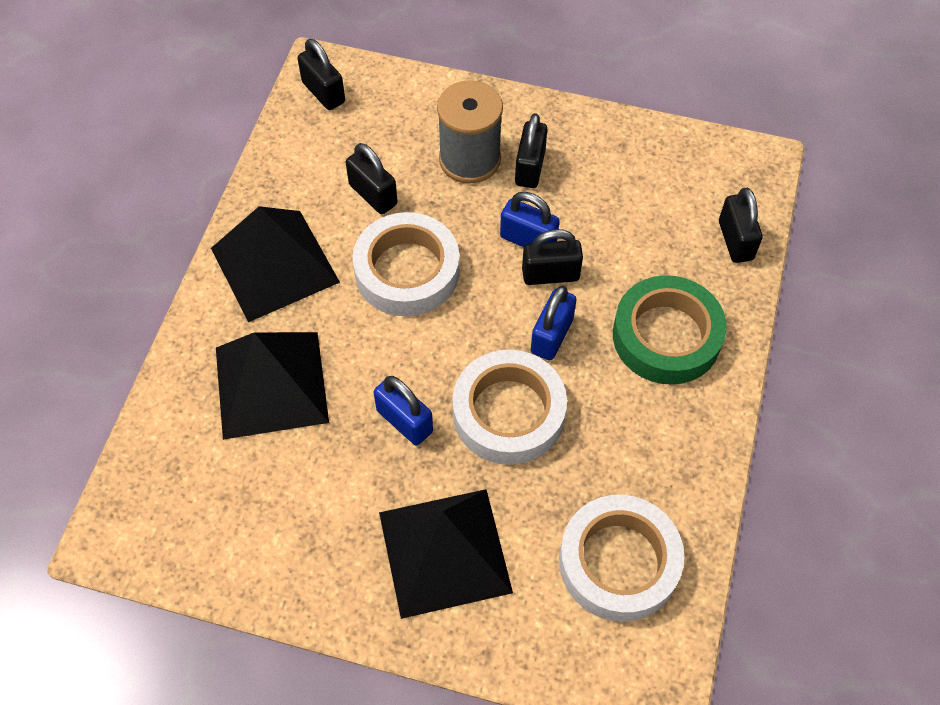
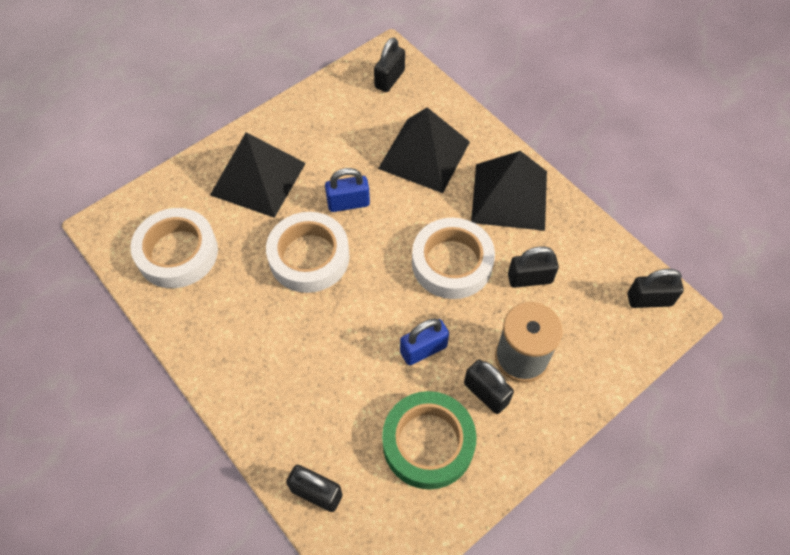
camera: 125 degrees right, 0 degrees up
black padlock [522,229,583,285] -> black padlock moved to [374,38,405,92]
blue padlock [531,286,577,360] -> none
green tape [613,275,727,385] -> green tape moved to [382,391,477,490]

